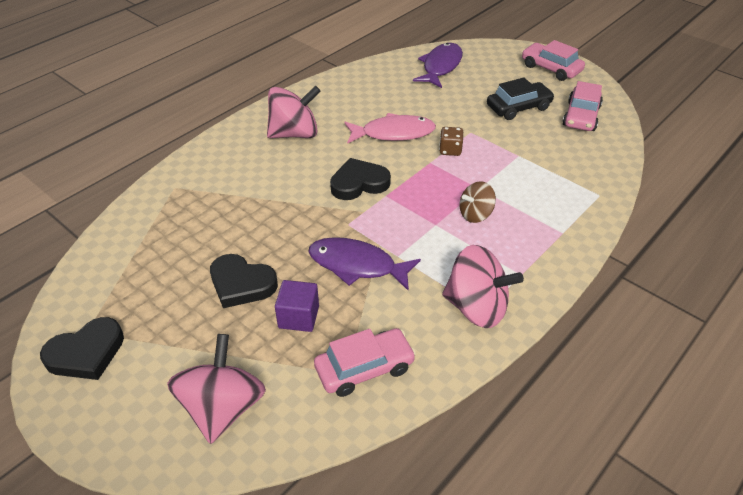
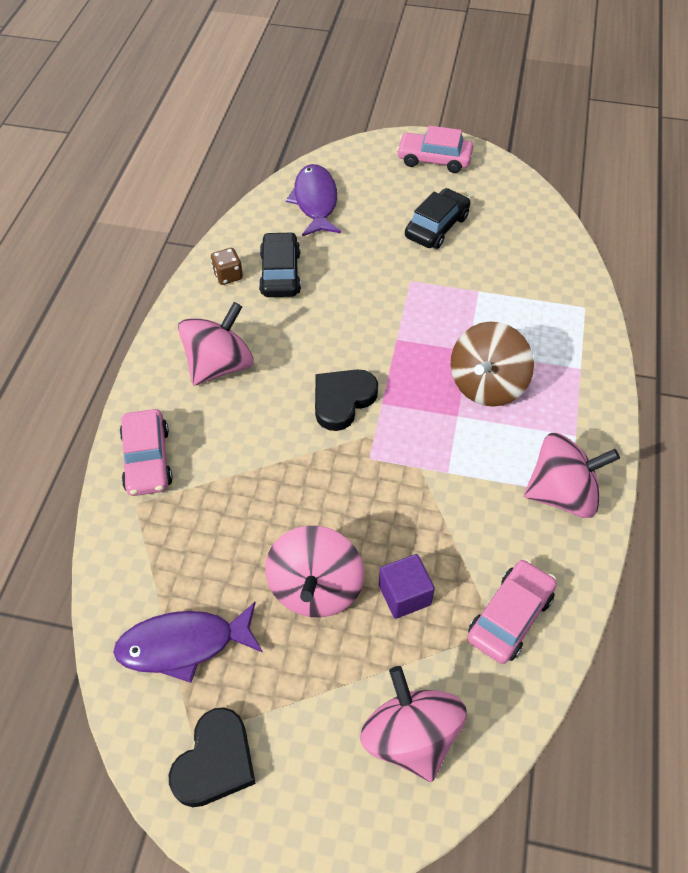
camera: 30 degrees left, 10 degrees up
black heart [210,254,278,308] -> pink spinning top [265,526,364,617]
purple fish [309,237,421,291] -> purple fish moved to [113,602,263,683]
pink fish [344,113,436,144] -> none
brown dice [439,127,463,156] -> brown dice moved to [211,248,243,285]
brown spinning top [459,181,496,223] -> brown spinning top [451,322,534,407], size x1.72
pink car [562,81,603,131] -> pink car moved to [120,409,173,496]
none -> black car [259,232,301,297]

